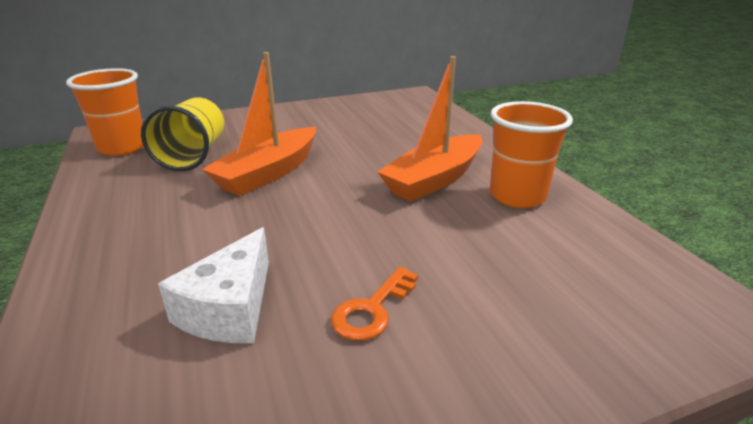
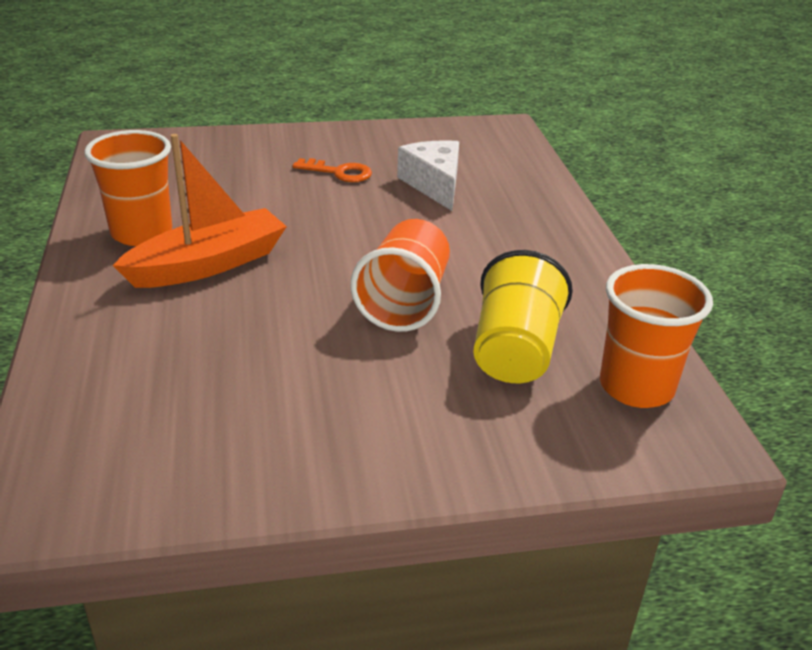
camera: 170 degrees left, 5 degrees up
white cheese [158,227,269,343] -> white cheese turned 45 degrees counterclockwise [397,140,459,211]
orange boat [202,52,316,196] -> orange cup [351,219,450,332]
orange key [331,267,418,341] -> orange key turned 60 degrees clockwise [293,158,372,182]

